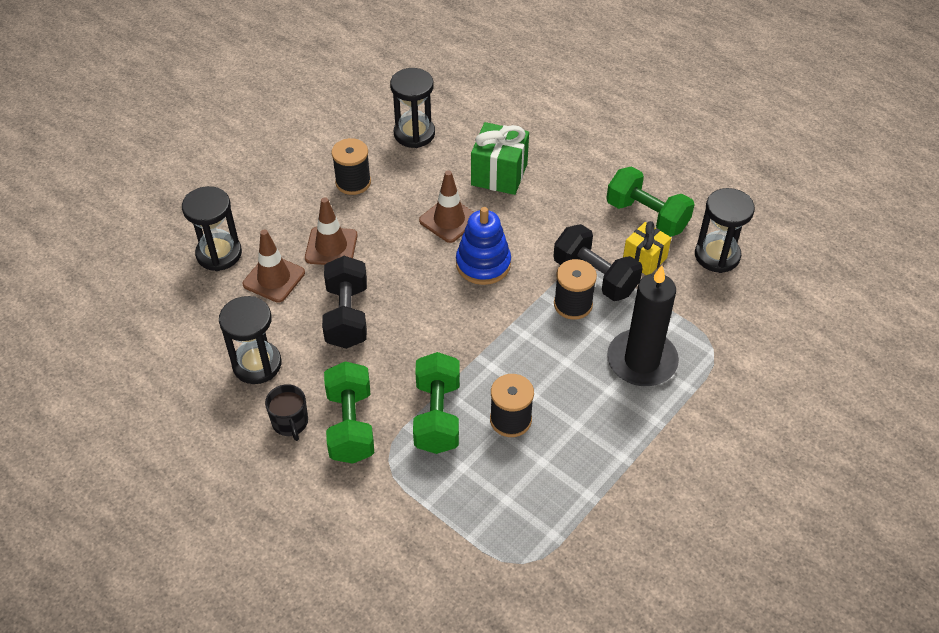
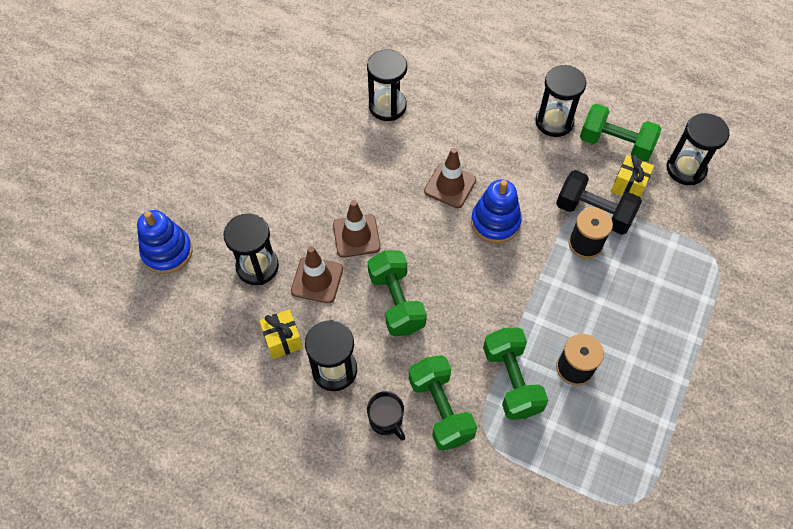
camera: 15 degrees left, 10 degrees up
black dumbbell [322,256,367,349] -> green dumbbell [368,251,427,336]
black spool [331,138,371,195] -> none
green gift [471,122,529,195] -> none
black candle [607,265,679,386] -> none
none -> blue stacking toy [137,210,193,274]
none -> yellow gift [259,310,303,359]
none -> black hourglass [535,65,586,137]

